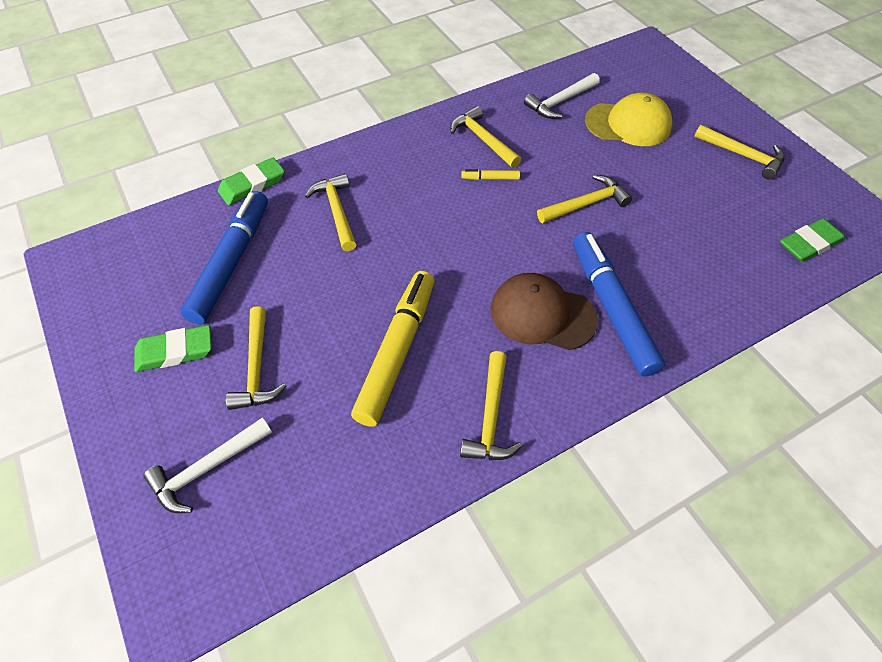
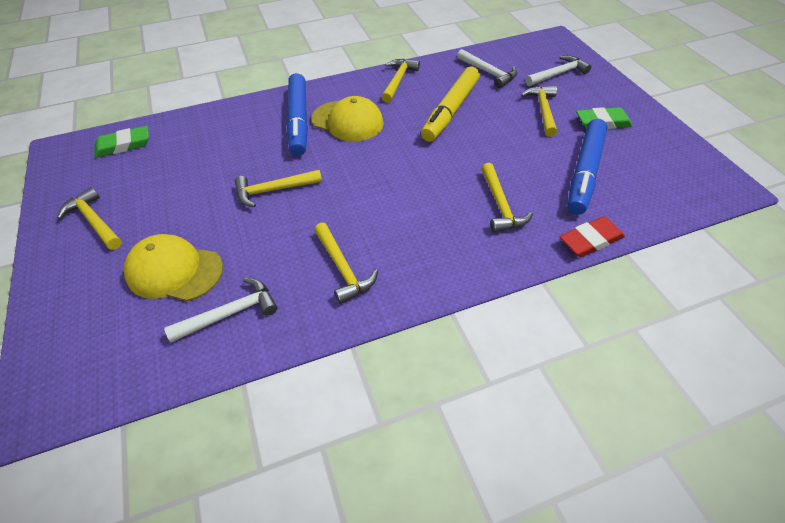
camera: 170 degrees left, 5 degrees down
green eraser [218,157,285,205] -> red eraser [559,216,625,257]
yellow marker [461,170,520,180] -> none
brown cap [491,273,598,350] -> yellow cap [311,96,384,142]
none -> white hammer [457,49,517,88]

